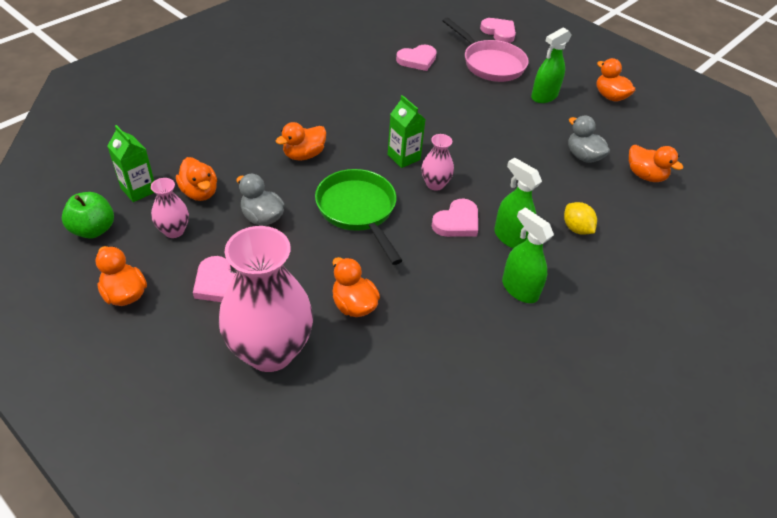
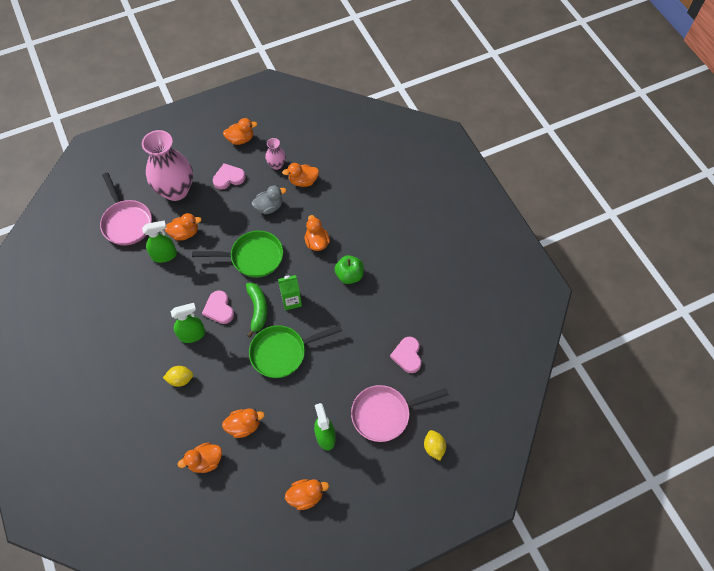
camera: 115 degrees right, 15 degrees up
green apple [62,192,114,239] -> green apple moved to [335,255,364,284]
green carton [107,125,154,202] -> none
pink vase [421,134,454,191] -> green banana [246,283,267,338]
pink heart [480,18,516,43] -> yellow lemon [424,430,446,461]
green spray bottle [502,207,554,303] -> green spray bottle moved to [142,220,177,263]
grey duck [568,115,610,163] -> orange duck [222,408,265,438]
none -> pink pan [100,172,152,245]
none -> green pan [249,325,342,378]

